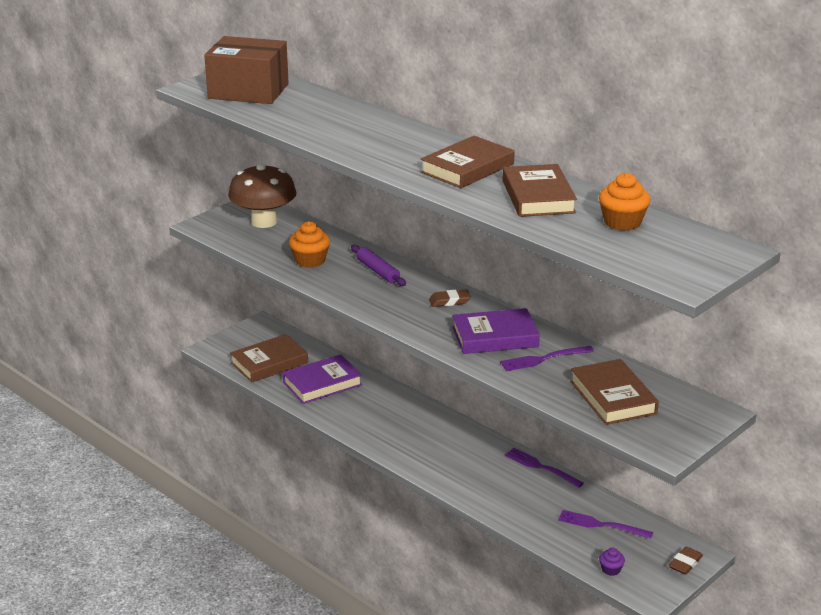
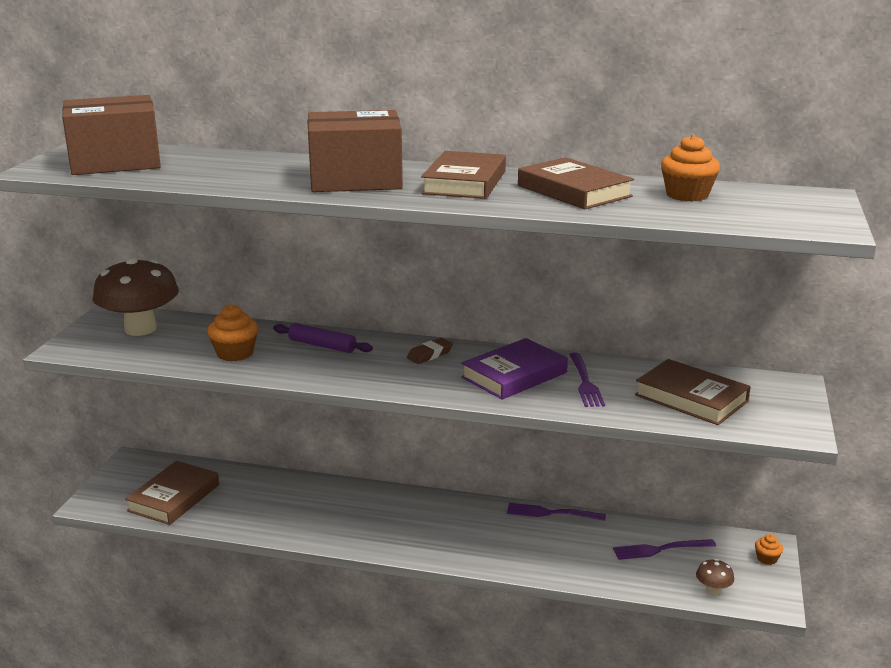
camera: 30 degrees left, 5 degrees down
purple book [282,354,362,404] -> none
purple fork [500,346,594,371] -> purple fork turned 45 degrees counterclockwise [569,352,605,407]
purple cupcake [599,548,625,576] -> brown mushroom [696,559,734,595]
brown eraser [669,546,703,575] -> orange cupcake [755,534,783,565]
none -> brown box [308,110,403,192]

